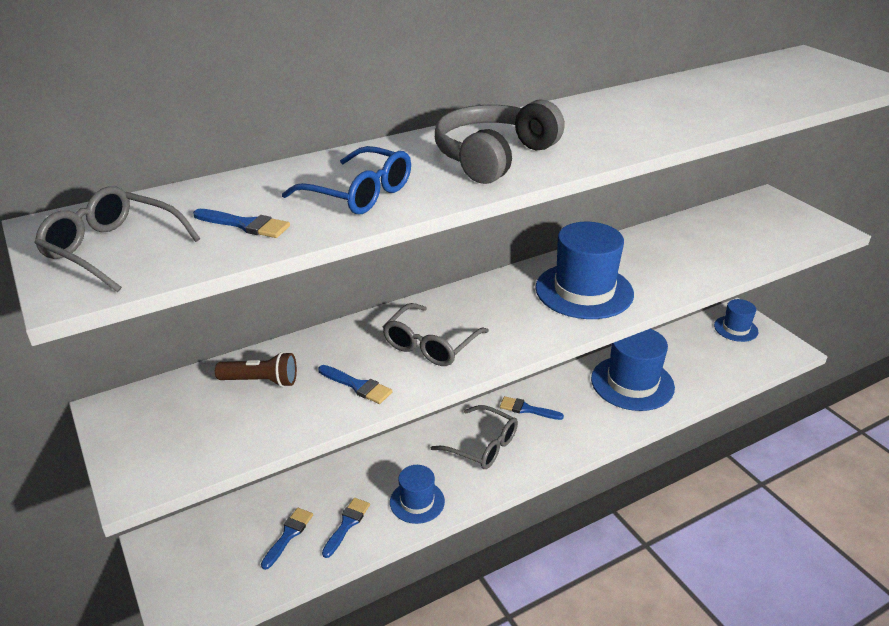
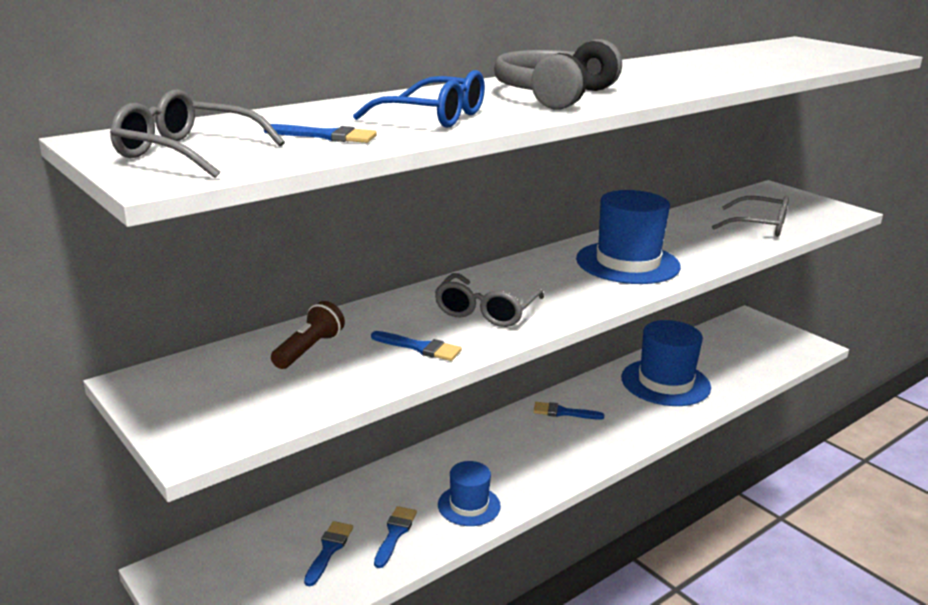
camera: 10 degrees left, 10 degrees down
brown flashlight [215,352,297,387] -> brown flashlight turned 60 degrees counterclockwise [271,301,345,369]
grey glasses [430,405,518,469] -> grey glasses moved to [712,195,789,237]
blue hat [714,299,758,342] -> none

